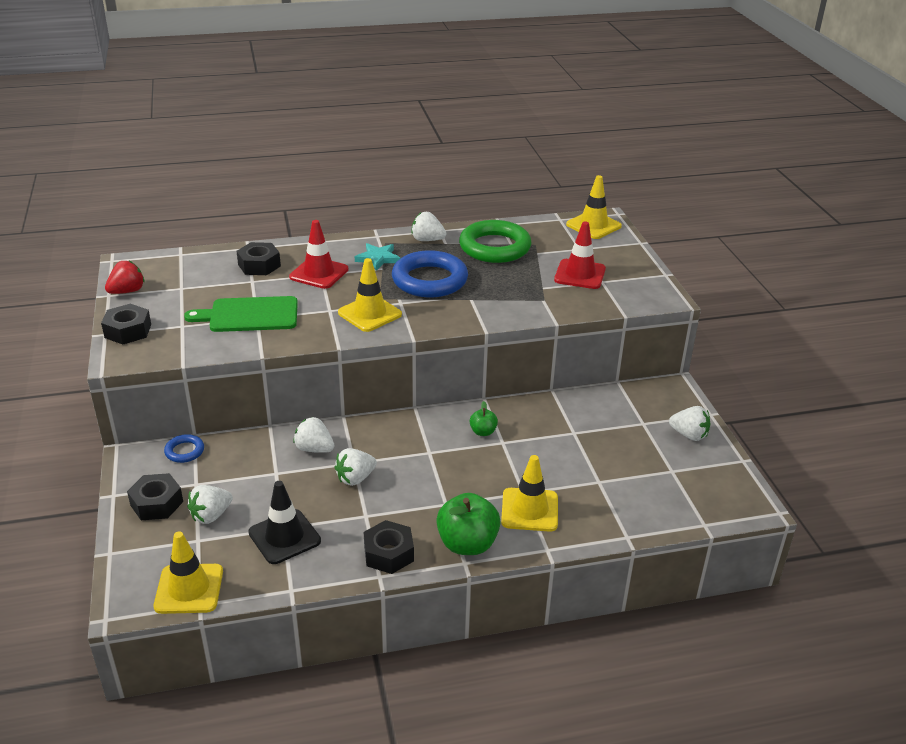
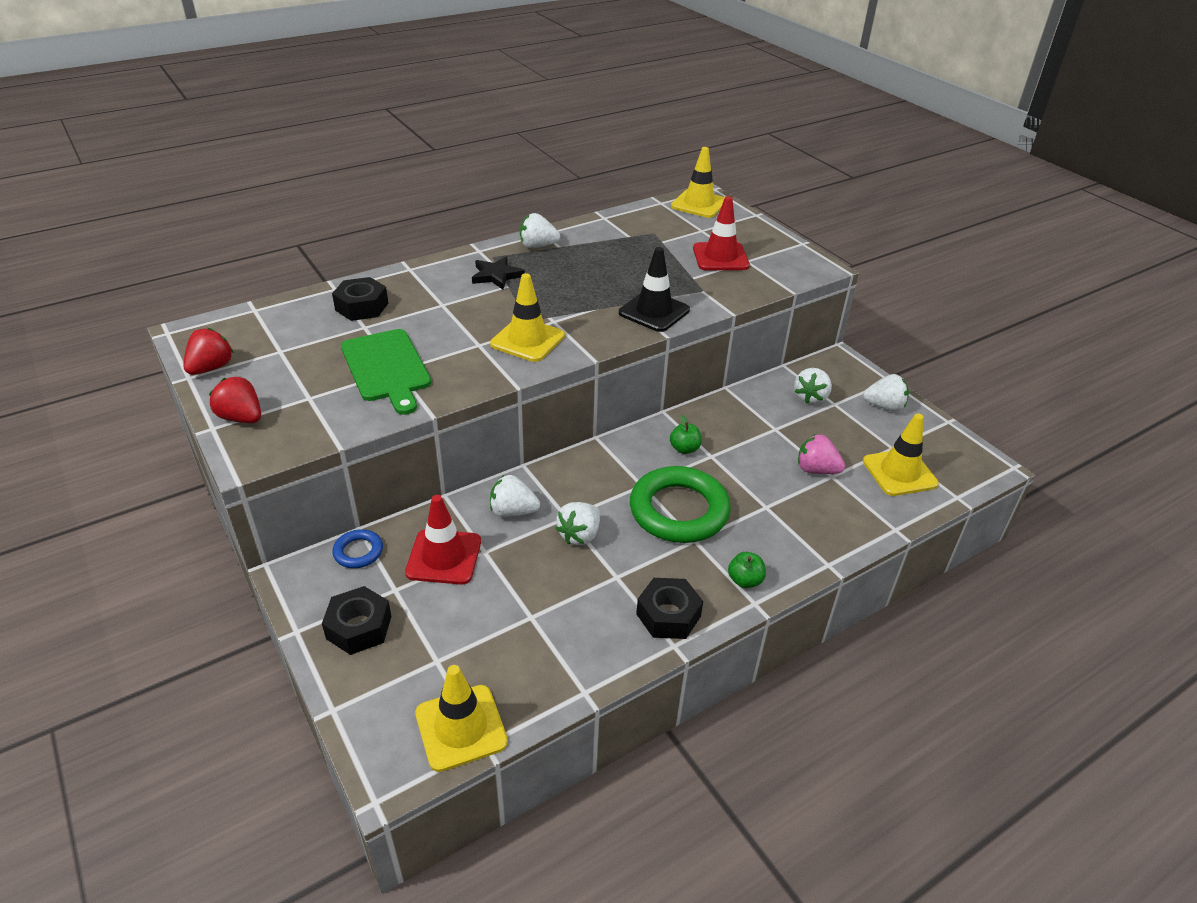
camera: 20 degrees left, 5 degrees up
black nut [101,304,151,345] -> red strawberry [209,376,261,423]
green cutting board [184,296,298,332] -> green cutting board turned 90 degrees counterclockwise [341,329,431,415]
white strawberry [187,485,233,524] -> white strawberry moved to [794,368,832,404]
black traffic cone [248,481,321,564] -> black traffic cone moved to [619,247,690,332]
red traffic cone [289,220,349,289] -> red traffic cone moved to [405,495,481,585]
turquoise star [355,243,401,271] -> black star [472,256,525,289]
blue ring [392,250,468,297] -> none
green apple [436,493,501,555] -> green apple [728,552,766,588], size x0.51
green ring [459,220,531,263] -> green ring moved to [630,466,731,543]
yellow traffic cone [501,455,558,532] -> yellow traffic cone moved to [863,413,939,496]
none -> pink strawberry [798,434,845,474]

